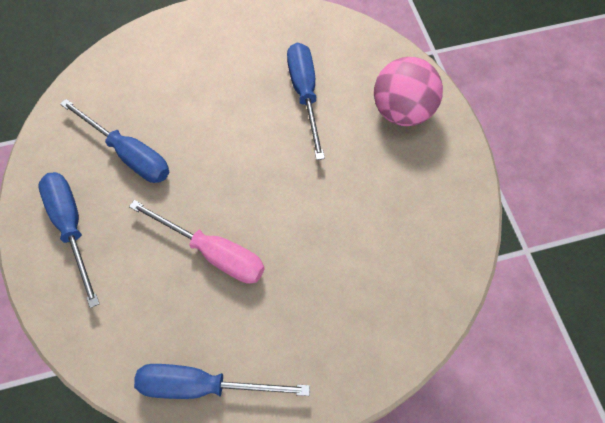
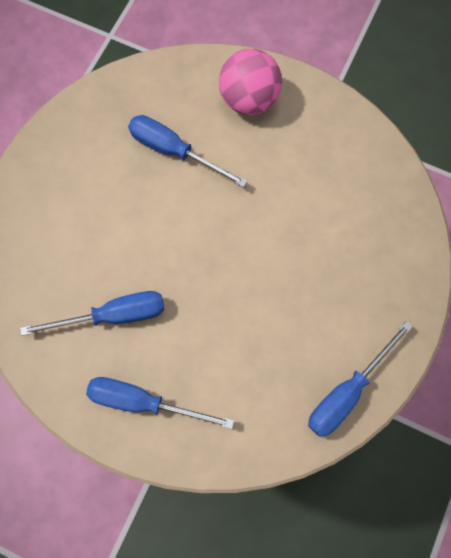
camera: 50 degrees left, 10 degrees up
pink screwdriver [129,200,265,284] -> none

